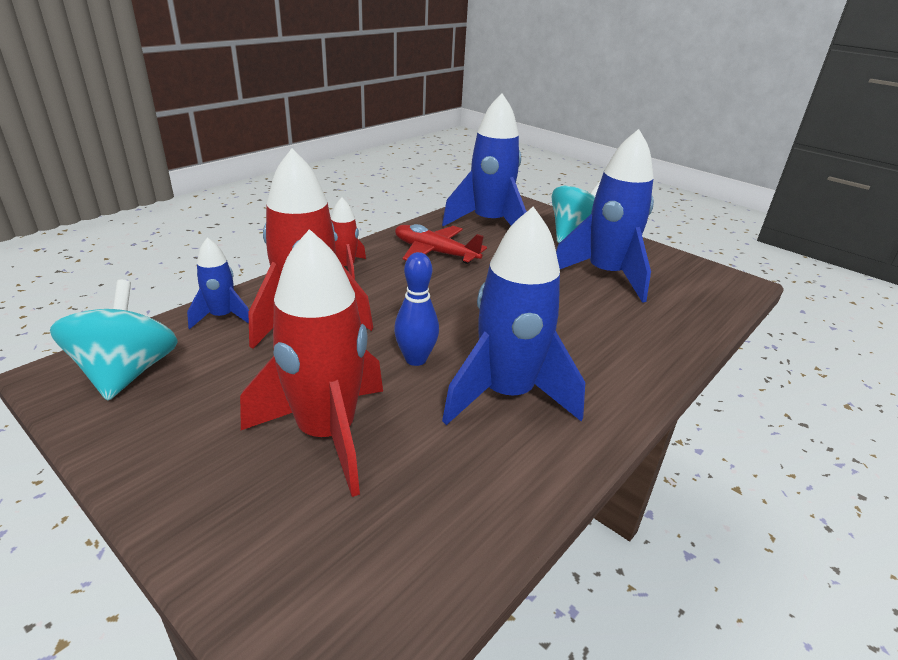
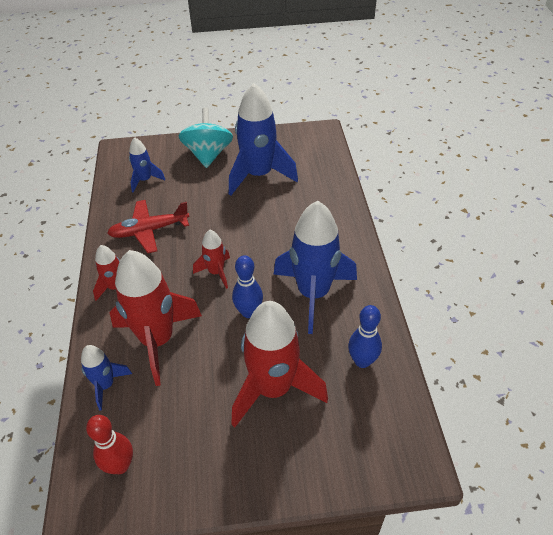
camera: 45 degrees left, 15 degrees up
turquoise spinning top [50,280,177,401] -> red bowling pin [86,415,133,474]
blue rocket [442,93,527,226] -> blue rocket [129,137,165,192], size x0.50
none -> red rocket [193,230,230,289]
none -> blue bowling pin [348,305,382,368]

